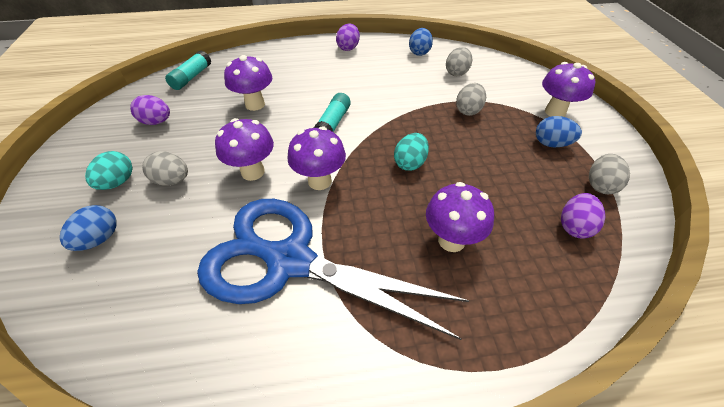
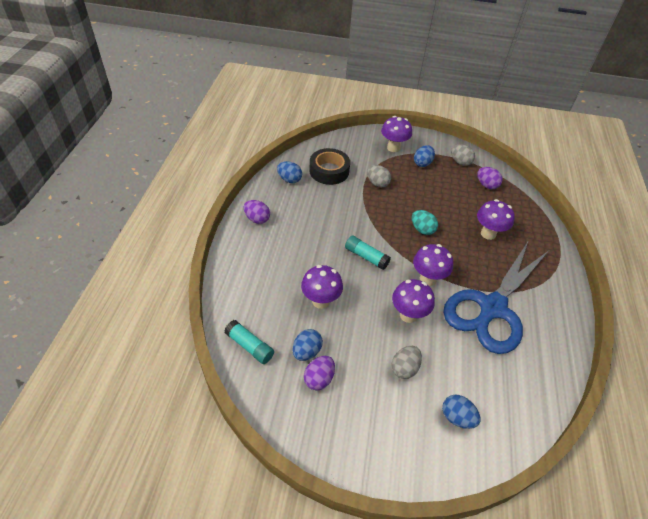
camera: 75 degrees left, 0 degrees up
turquoise egg [85,151,133,190] -> none
grey egg [446,47,472,76] -> black tape [309,148,350,185]
none -> blue egg [292,329,323,361]

